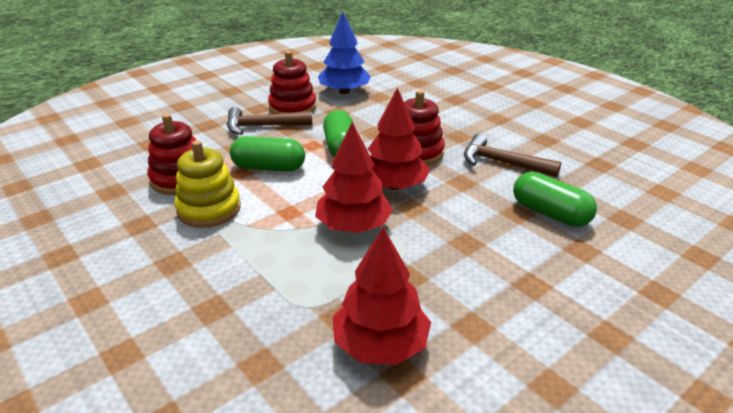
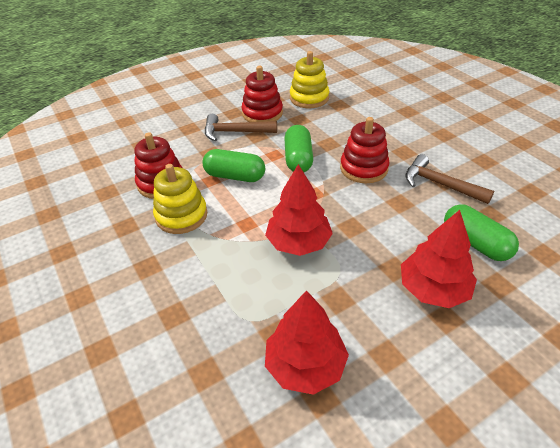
camera: 10 degrees right, 10 degrees up
blue tree [318,12,371,94] -> yellow stacking toy [290,51,329,108]
red tree [368,88,430,190] -> red tree moved to [401,210,477,308]

